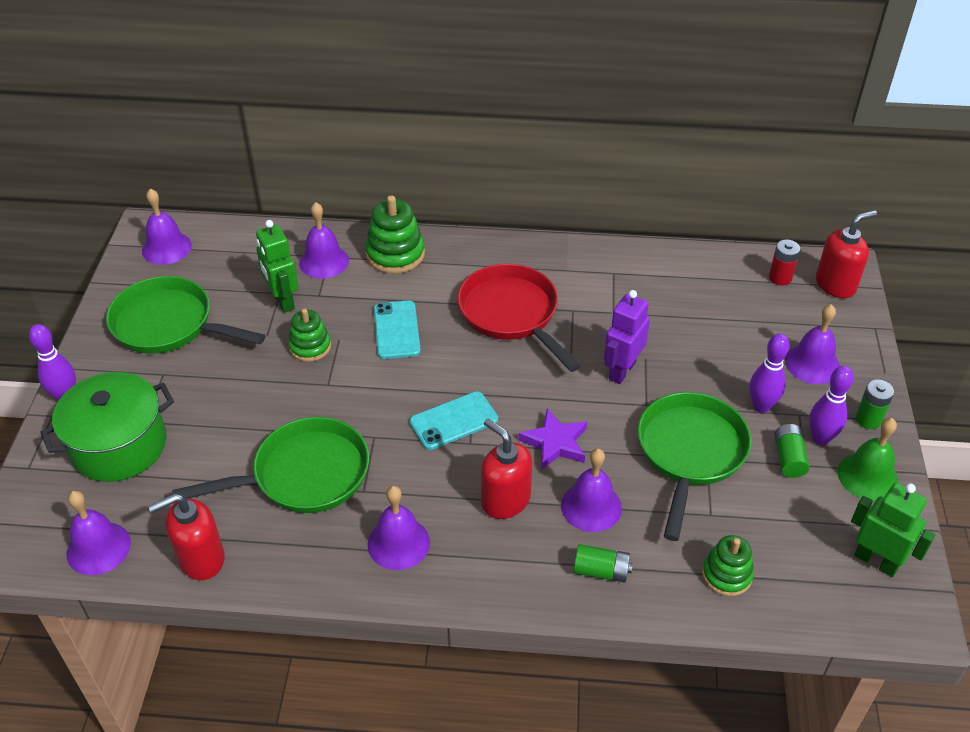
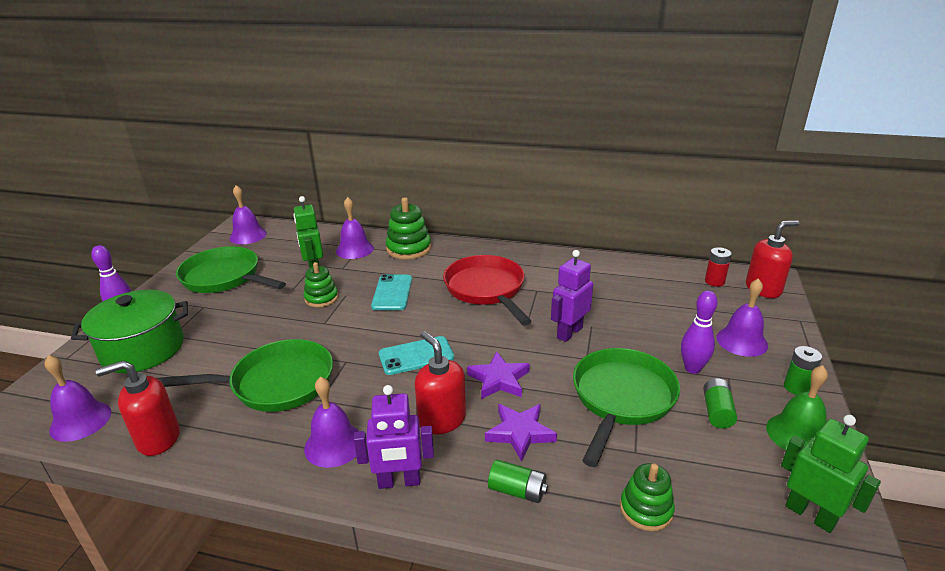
camera: 10 degrees right, 15 degrees down
purple bell [561,448,622,532] -> purple star [485,404,557,462]
purple bowling pin [809,366,854,445] -> none
none -> purple robot [354,385,434,489]

